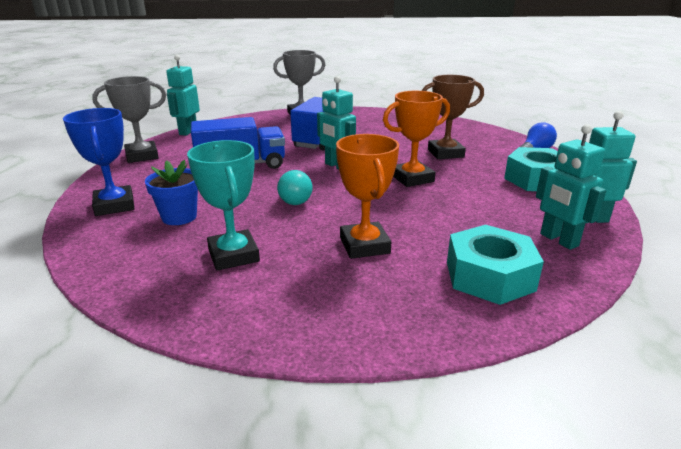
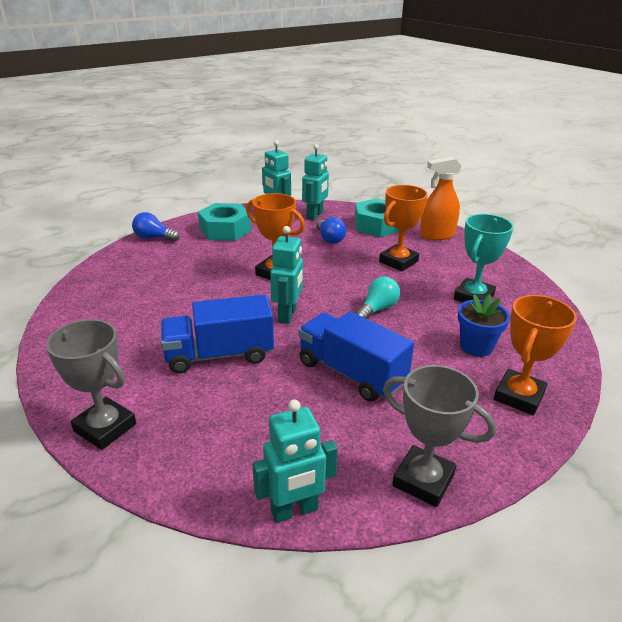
camera: 125 degrees left, 5 degrees up
blue trophy [63,108,134,216] -> orange trophy [494,295,577,415]
brown trophy [421,75,484,159] -> none
none -> blue light bulb [317,217,346,244]
none -> orange spray bottle [420,156,462,240]

